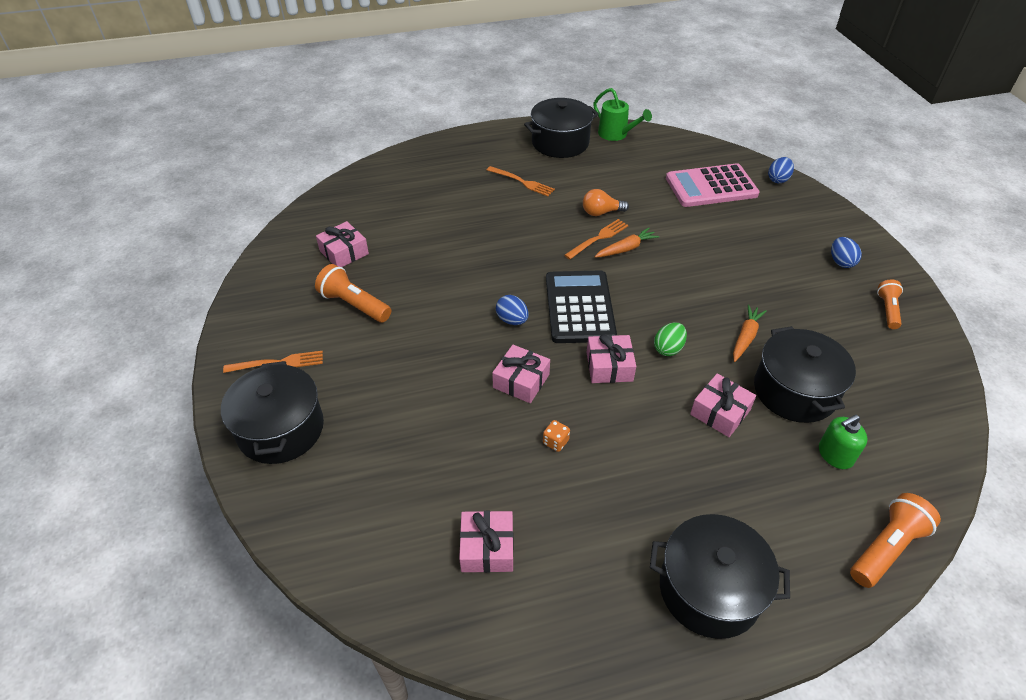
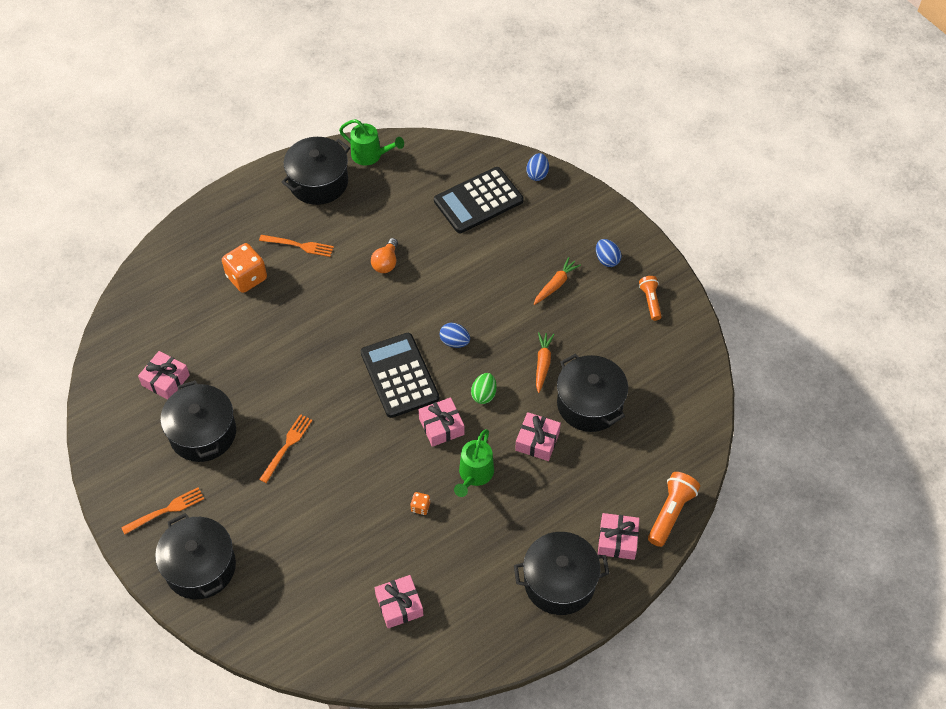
camera: 20 degrees left, 10 degrees up
orange flashlight [315,264,391,323] -> black pot [161,380,236,462]
pink gift [492,345,550,403] -> pink gift moved to [598,513,639,560]
blue egg [496,295,529,325] -> blue egg moved to [440,323,470,348]
orange fork [564,219,628,259] -> orange fork moved to [259,414,313,483]
orange light bulb [583,189,629,216] -> orange light bulb turned 45 degrees counterclockwise [371,238,398,273]
orange carrot [594,227,659,258] -> orange carrot moved to [534,257,581,305]
pink calculator [666,163,760,207] -> black calculator [434,167,524,233]
green soap dispenser [819,415,868,469] -> none
none -> orange dice [222,243,267,293]
none -> green watering can [454,429,494,497]

